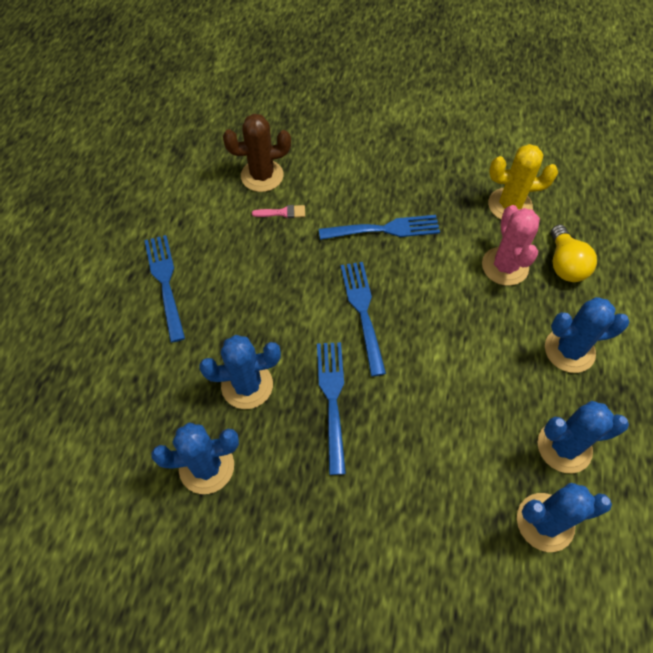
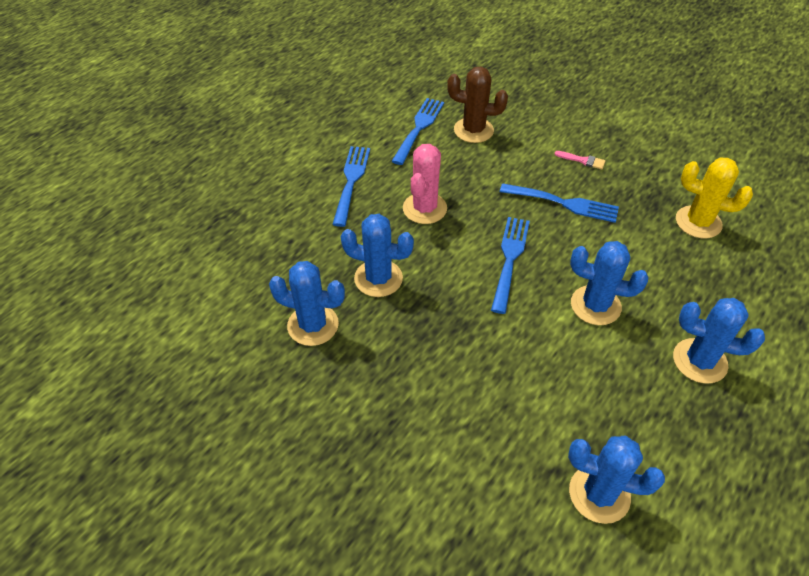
camera: 25 degrees right, 10 degrees down
pink brush [252,205,305,218] -> pink brush moved to [555,151,605,169]
blue fork [317,342,346,475] -> blue fork moved to [391,98,444,165]
pink cactus [482,205,540,286] -> pink cactus moved to [403,144,447,224]
blue cactus [537,401,629,473] -> blue cactus moved to [570,241,649,325]
yellow light bulb [551,225,597,282] -> none

